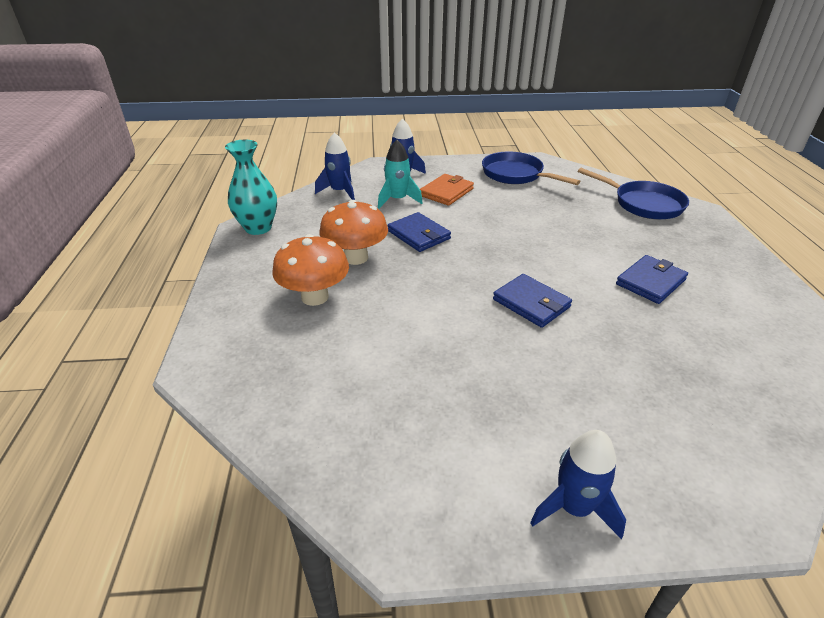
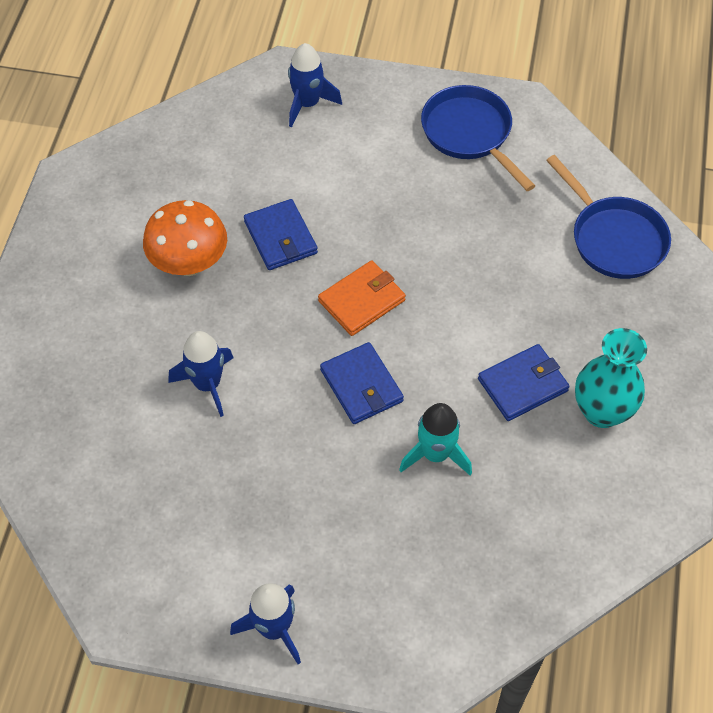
camera: 15 degrees right, 20 degrees up
turquoise vase [225,140,277,235] -> turquoise vase moved to [575,328,647,428]
orange mushroom [272,234,349,306] -> none
blue rocket [315,132,355,200] -> blue rocket moved to [169,331,233,417]
turquoise rocket [378,140,423,209] -> turquoise rocket moved to [399,403,472,476]
orange wallet [420,174,474,206] -> orange wallet moved to [318,260,406,336]

